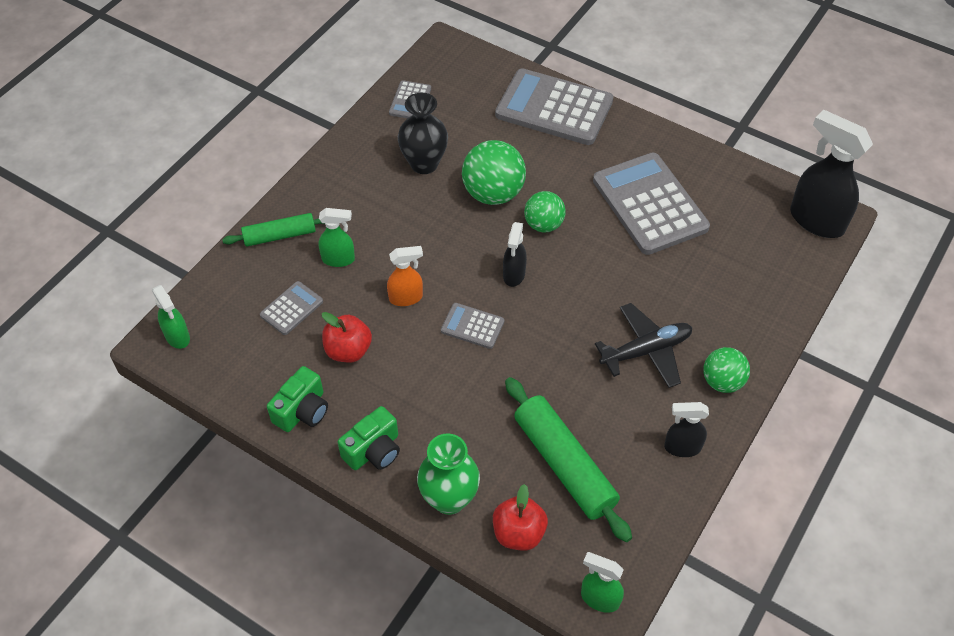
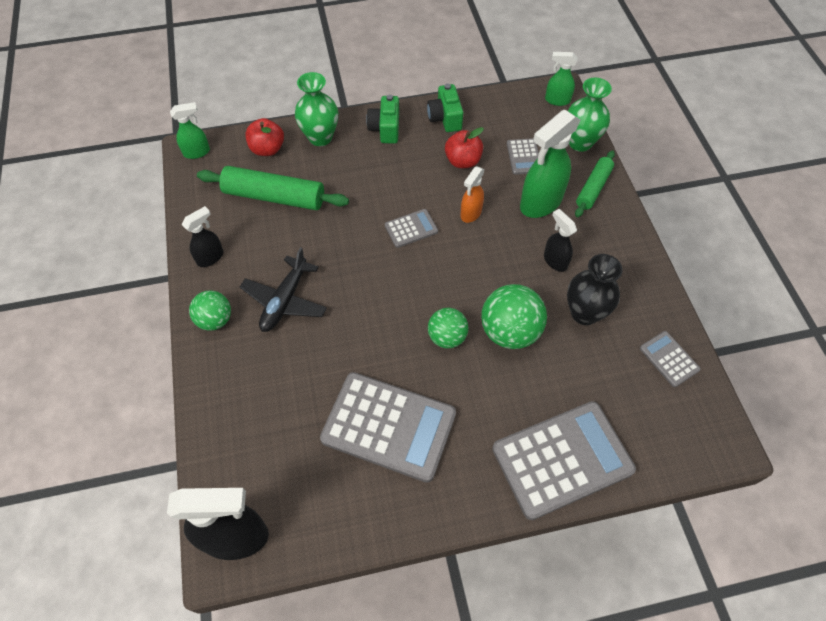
camera: 135 degrees right, 5 degrees up
green spray bottle [319,208,355,267] -> green spray bottle [520,110,581,218], size x1.83
black spray bottle [503,222,527,287] -> black spray bottle moved to [544,209,577,272]
none -> green vase [568,78,612,152]

